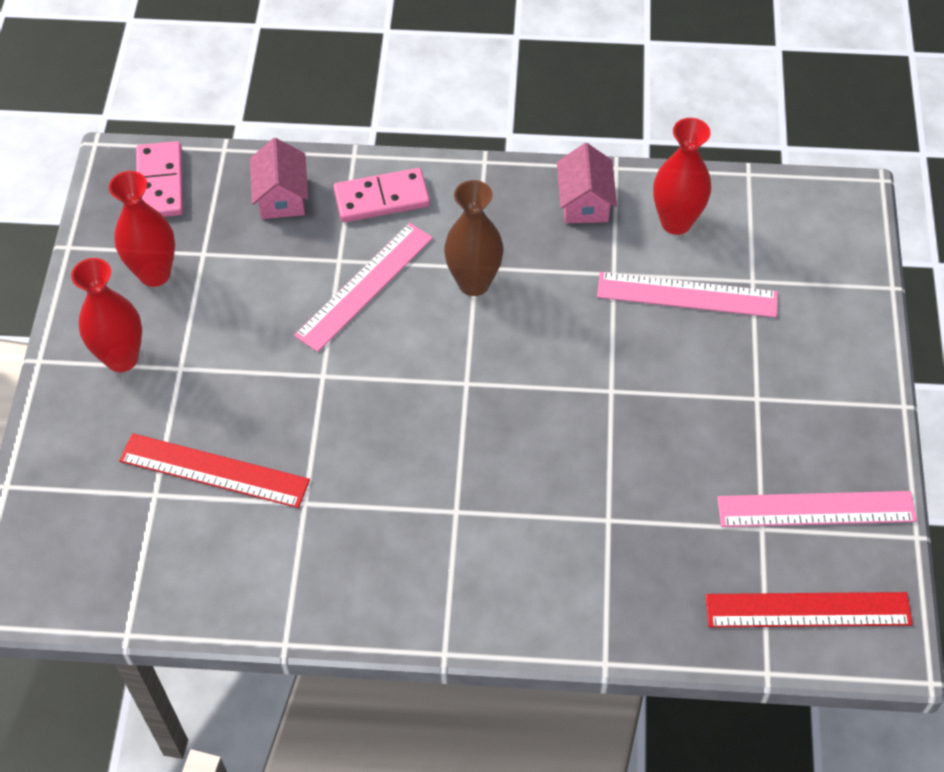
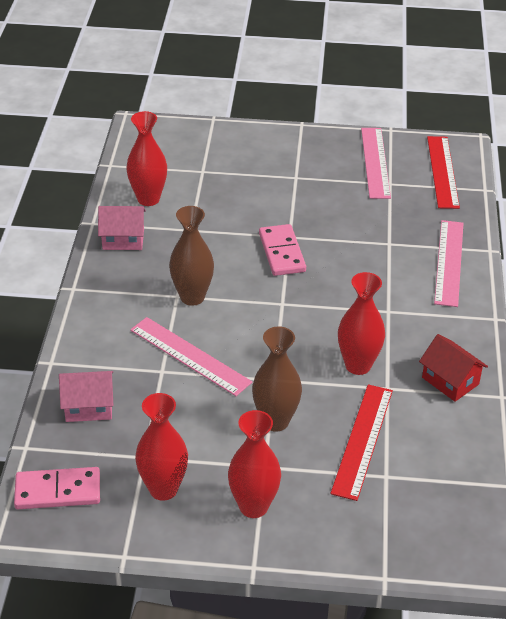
camera: 90 degrees left, 15 degrees down
pink domino [333,168,430,222] -> pink domino moved to [259,224,306,276]
pink ruler [597,272,778,318] -> pink ruler moved to [434,220,464,307]
none -> brown vase [252,326,302,432]
none -> red vase [338,272,385,375]
none -> red house [419,334,488,402]

